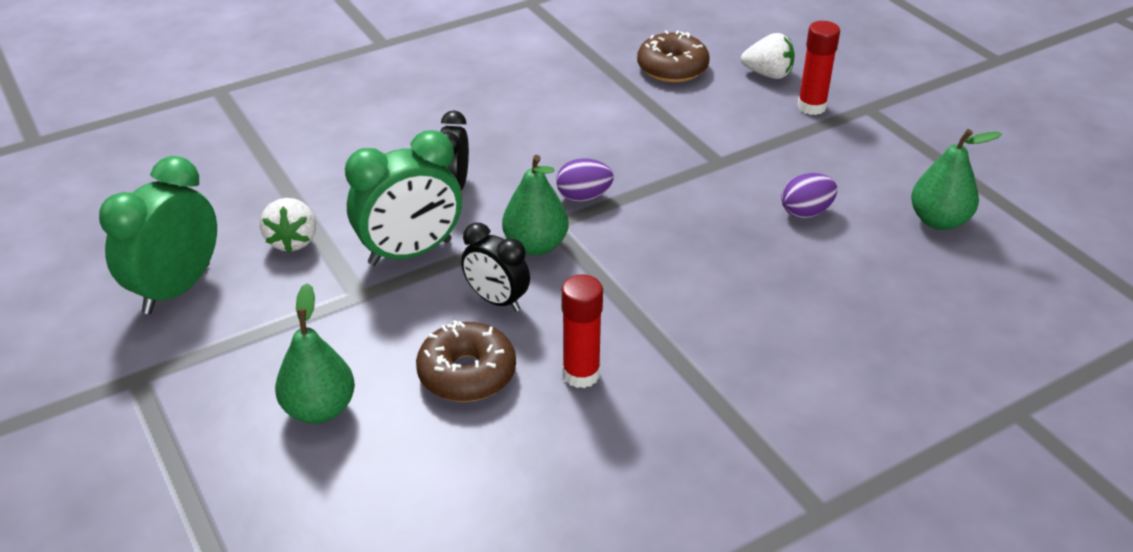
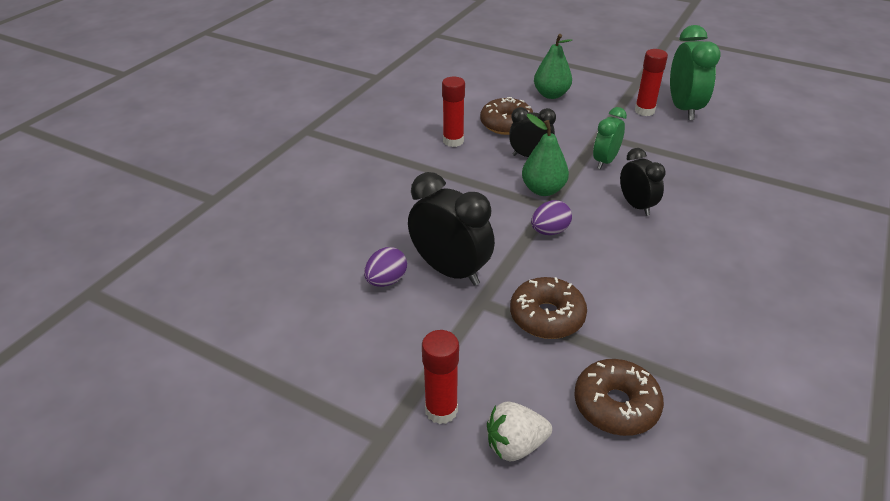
camera: 150 degrees right, 0 degrees up
white strawberry [260,198,316,253] -> none
green clock [345,130,462,266] -> green clock [593,107,627,169], size x0.62
green pear [911,129,1002,230] -> none
none -> black clock [408,172,495,286]
none -> brown donut [510,277,587,339]
none -> red glue stick [635,49,668,116]

